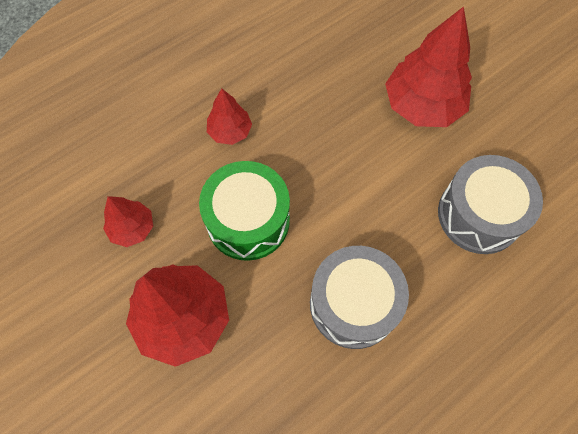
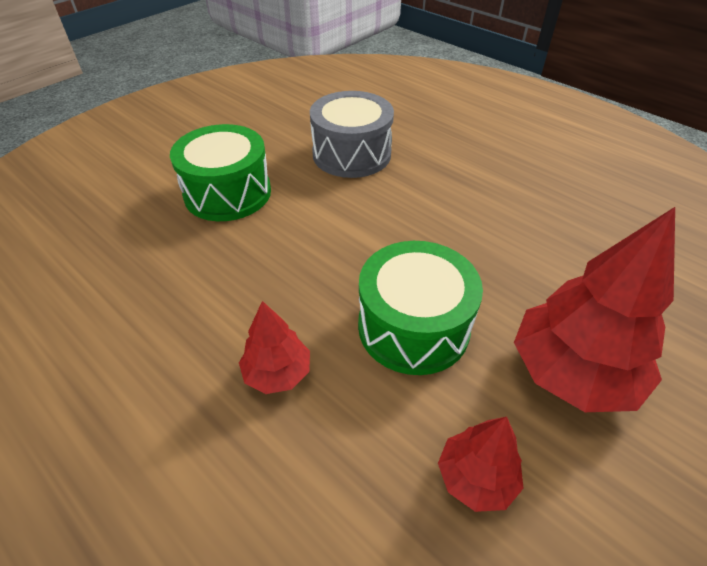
camera: 100 degrees left, 20 degrees down
grey drum [310,246,409,349] -> none
red tree [385,6,472,127] -> green drum [170,124,271,221]

